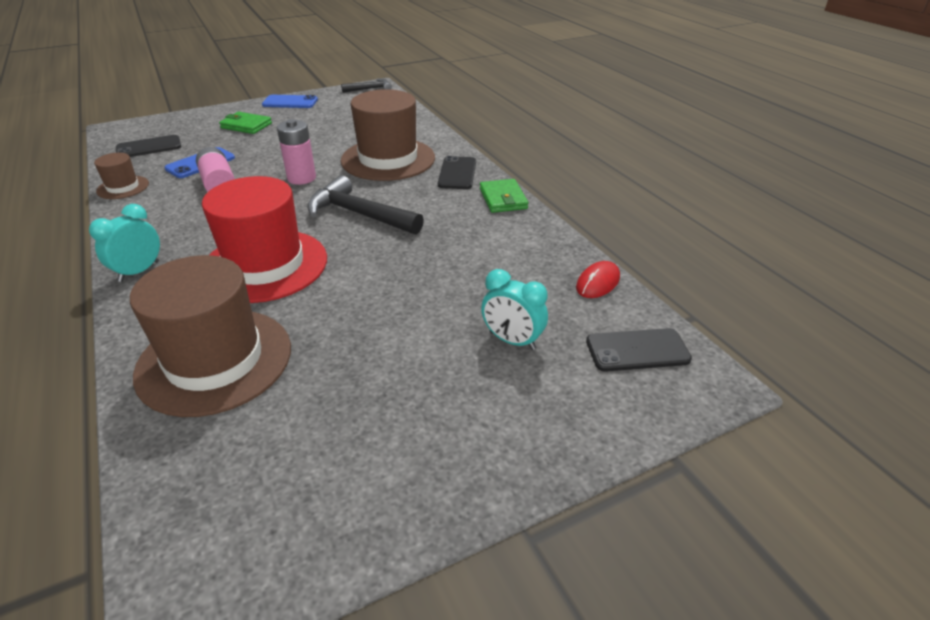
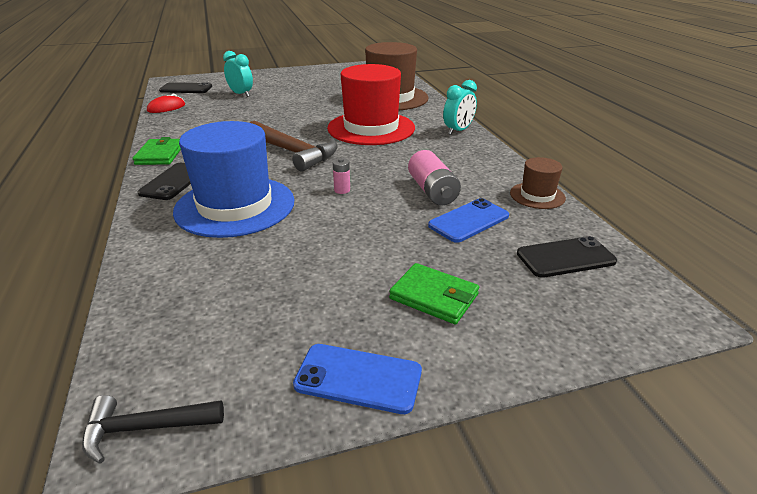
camera: 170 degrees left, 5 degrees down
pink battery [277,119,316,185] -> pink battery [333,158,350,194], size x0.51
black hammer [307,175,424,235] -> brown hammer [250,120,338,172]
brown hat [341,89,435,181] -> blue hat [173,121,294,238]

